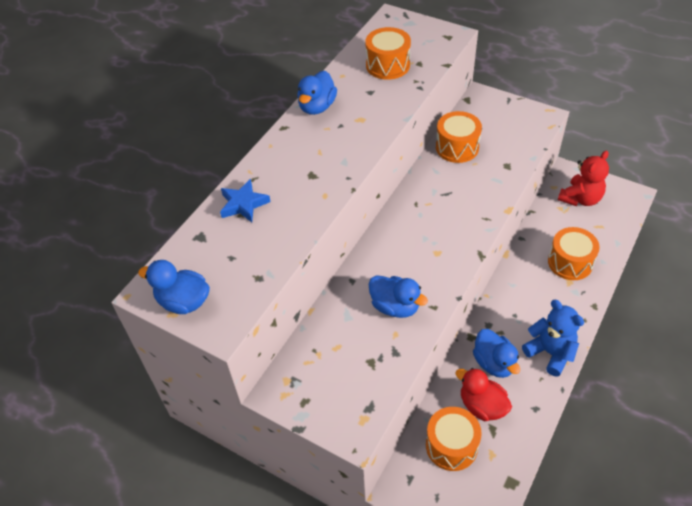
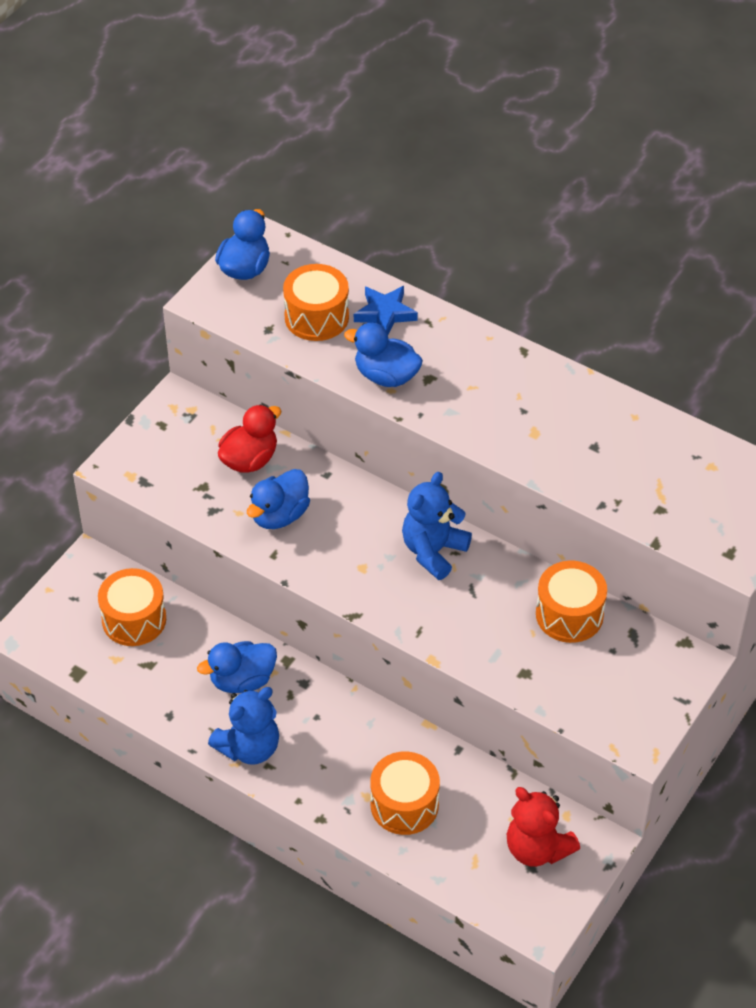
camera: 90 degrees right, 0 degrees up
blue duck [297,71,337,115] -> blue duck moved to [344,323,423,387]
orange drum [365,27,411,80] -> orange drum moved to [283,264,349,341]
red duck [455,368,512,421] -> red duck moved to [218,405,282,473]
none -> blue teddy bear [402,472,472,580]

